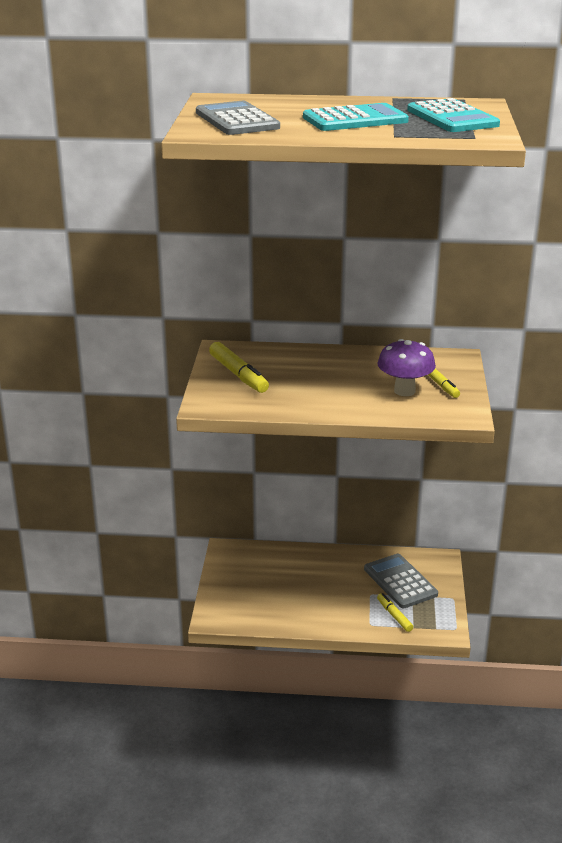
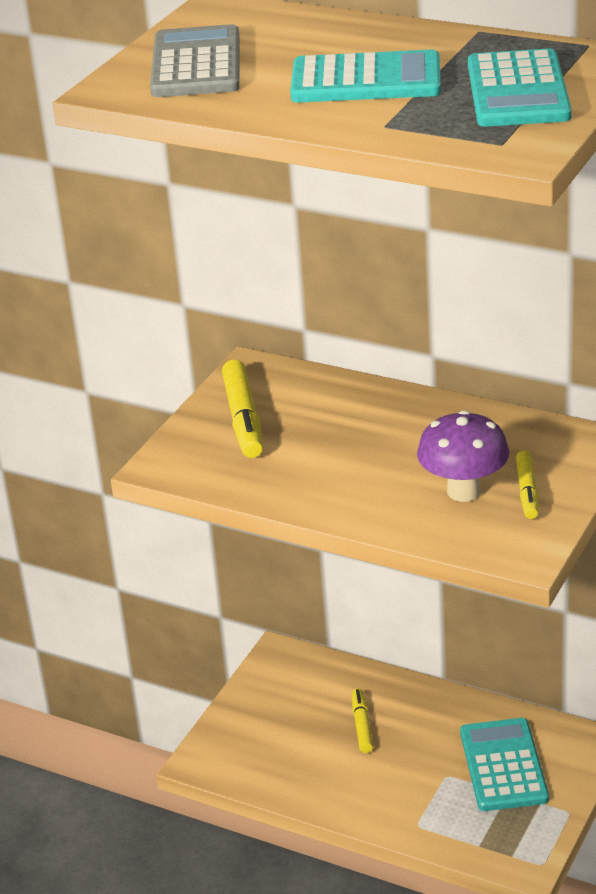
camera: 25 degrees right, 5 degrees up
grey calculator [364,554,438,608] -> turquoise calculator [460,718,549,811]
yellow marker [377,593,413,632] -> yellow marker moved to [352,688,373,753]

